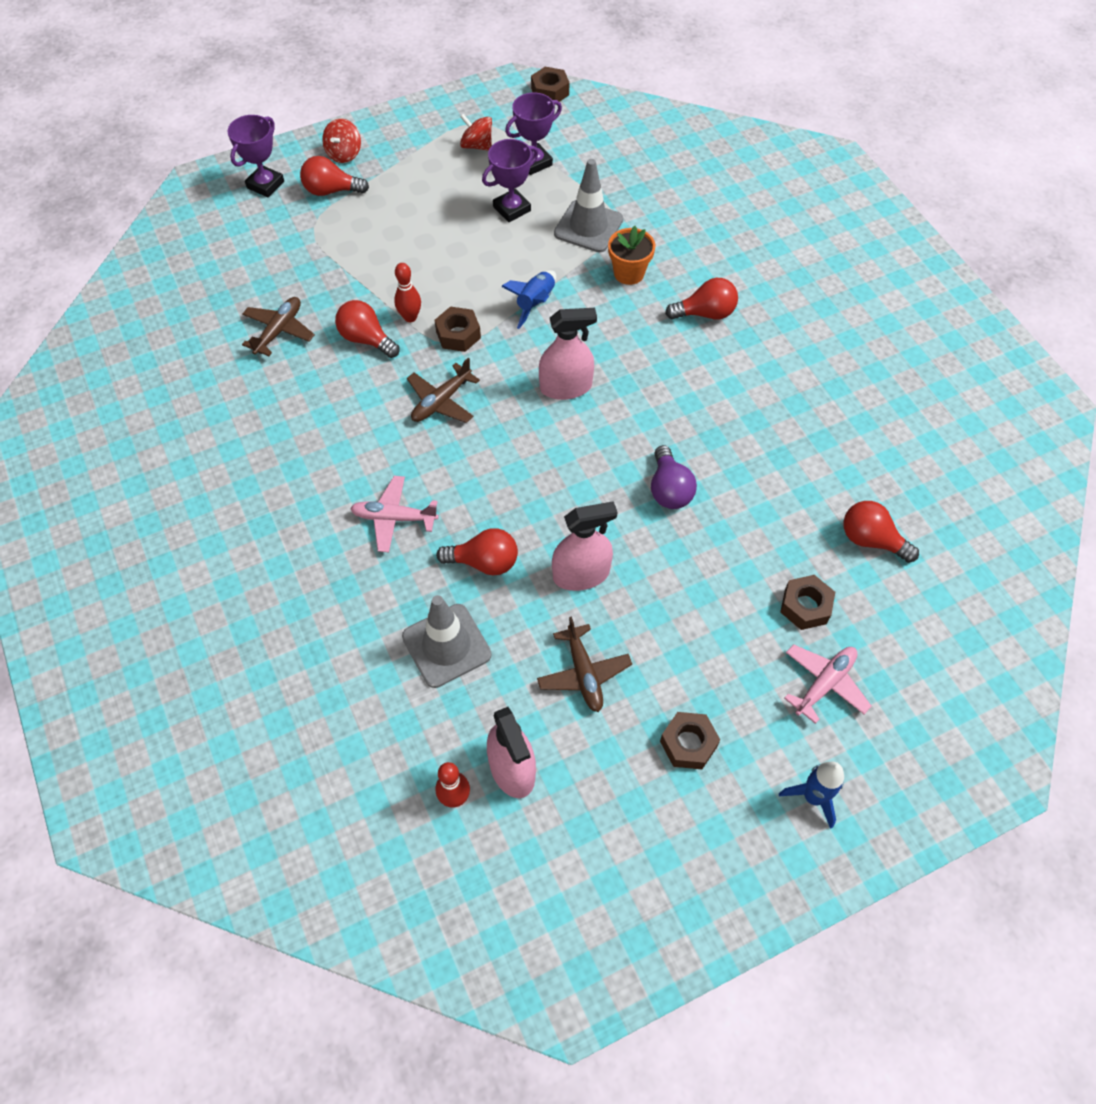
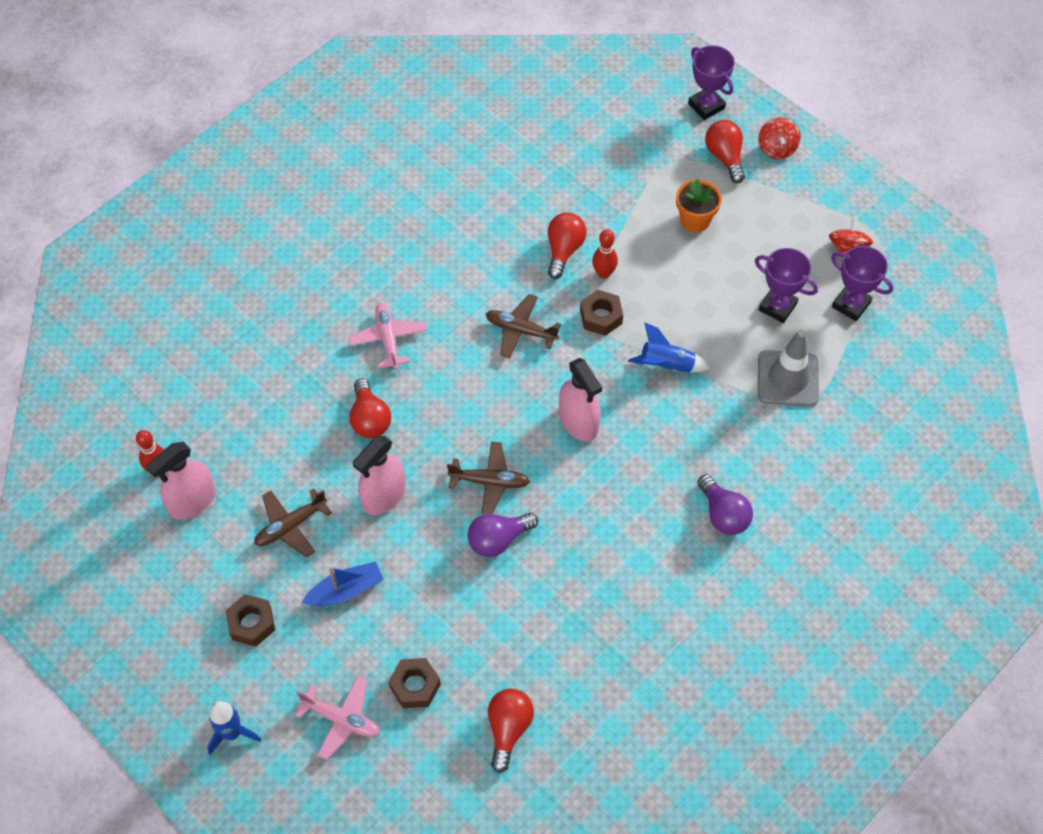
camera: 70 degrees right, 0 degrees up
purple trophy [227,115,284,197] -> purple trophy turned 45 degrees clockwise [688,45,734,120]
brown plane [242,297,315,356] -> brown plane moved to [447,442,530,515]
red spinning top [322,118,361,163] -> red spinning top turned 90 degrees counterclockwise [758,117,801,159]
grey traffic cone [402,595,491,688] -> none
brown nut [531,67,569,105] -> none
pink spray bottle [552,501,618,591] -> pink spray bottle turned 75 degrees clockwise [353,435,406,515]
orange flower pot [608,226,655,285] -> orange flower pot moved to [676,179,722,232]
red light bulb [665,278,738,320] -> purple light bulb [697,474,753,535]
none -> blue boat [302,561,384,606]

